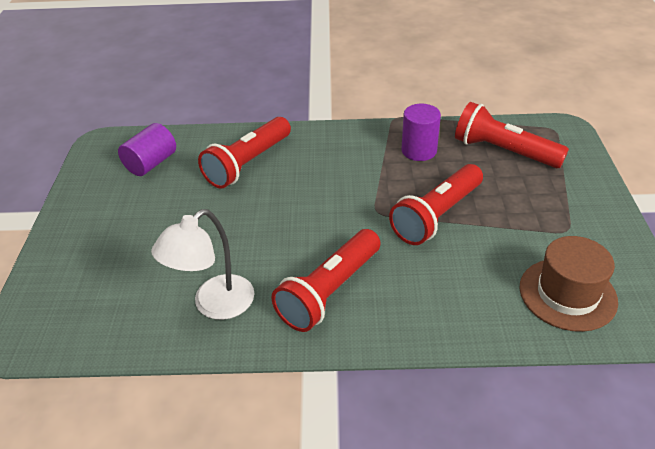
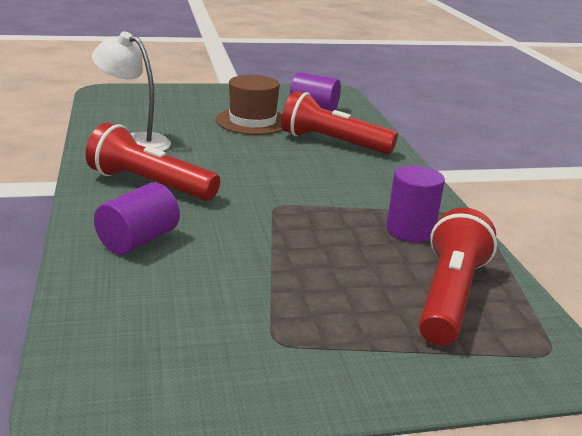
camera: 75 degrees right, 15 degrees down
red flashlight [389,164,483,245] -> none
brown hat [520,236,618,332] -> brown hat moved to [216,75,283,135]
none -> purple cylinder [94,183,180,255]

